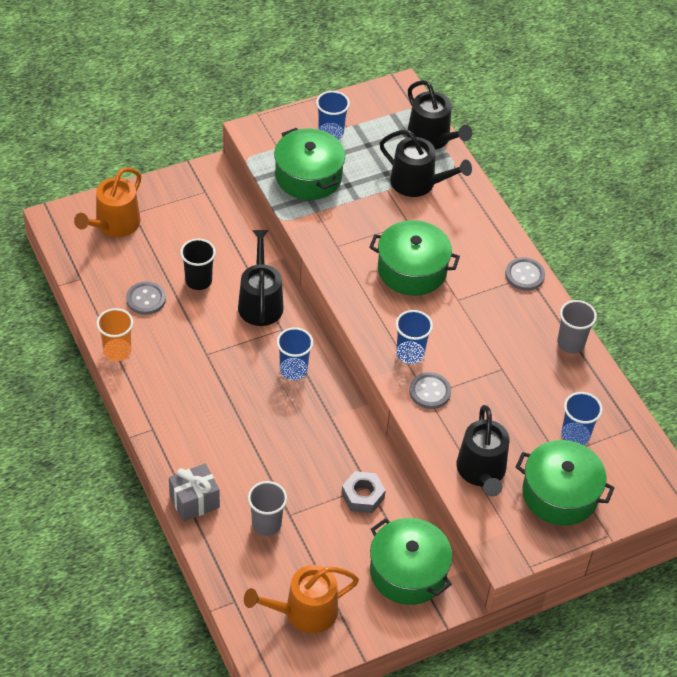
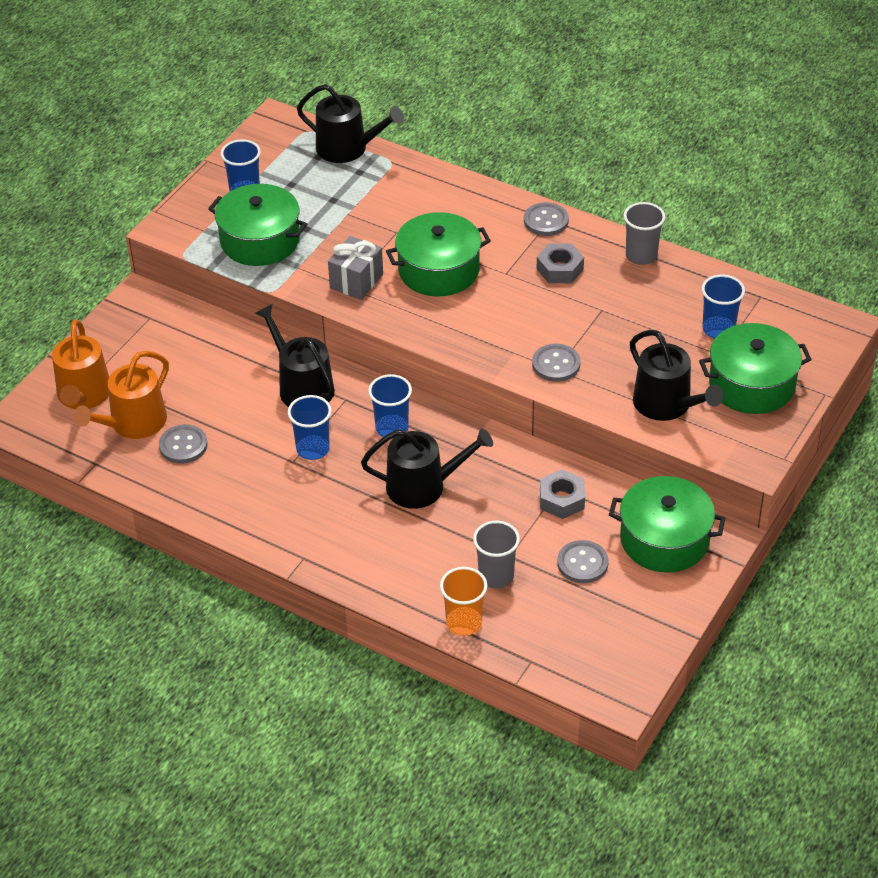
camera: 30 degrees left, 5 degrees down
orange cup [96,308,133,361] -> orange cup moved to [440,567,487,636]
grey gift [169,463,220,522] -> grey gift moved to [328,236,383,300]
black cup [180,239,216,290] -> none
orange watering can [244,565,359,633] -> orange watering can moved to [74,351,169,439]
black watering can [380,130,472,197] -> black watering can moved to [361,428,493,509]
blue cup [396,310,433,364] -> blue cup moved to [288,395,332,460]
none -> grey nut [537,243,584,283]
none -> grey button [557,540,609,583]

